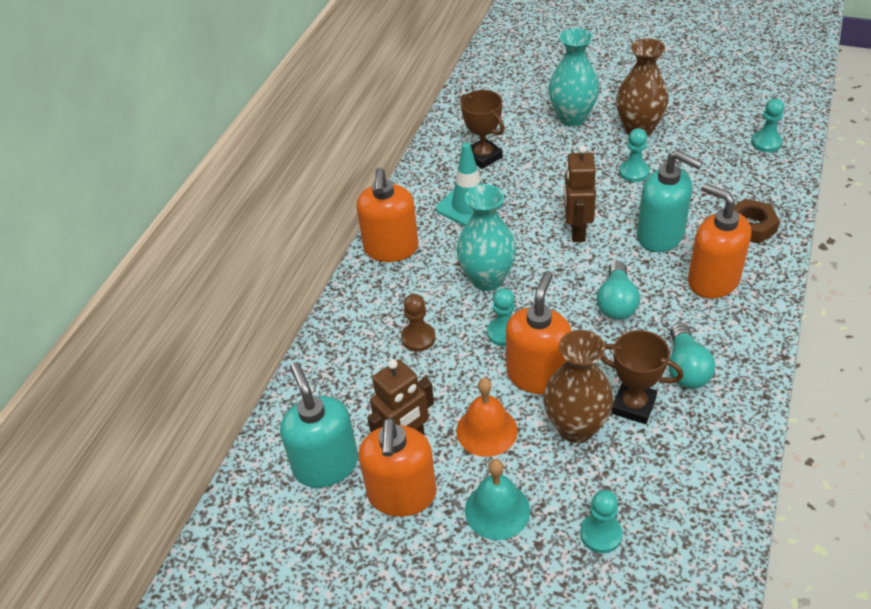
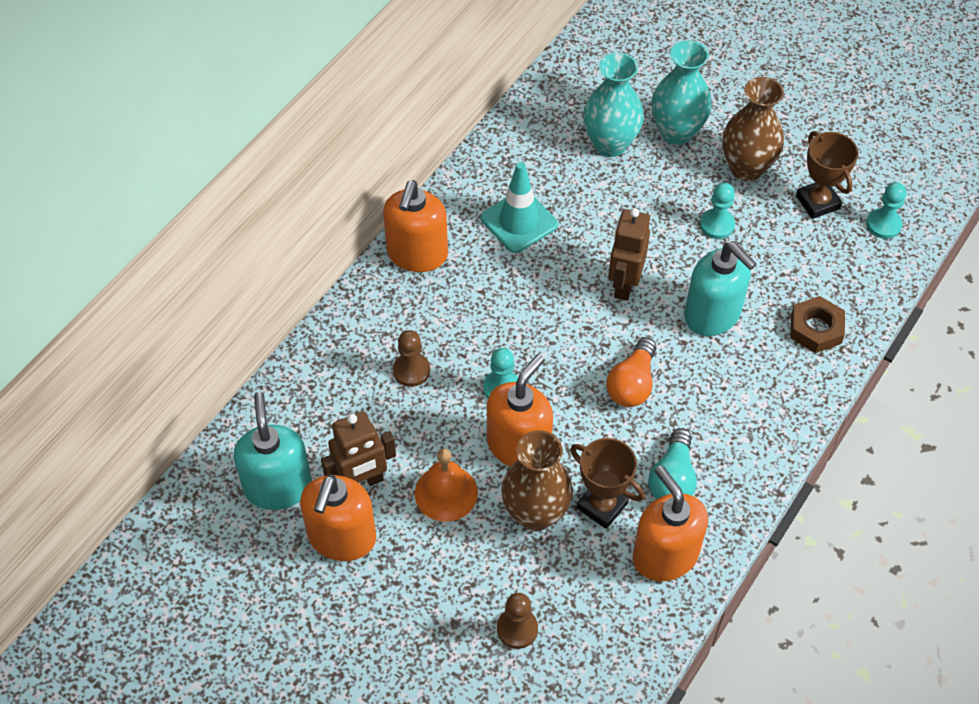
camera: 10 degrees right, 10 degrees up
turquoise vase [456,184,516,291] -> turquoise vase moved to [583,53,644,157]
brown trophy [460,90,504,169] -> brown trophy moved to [796,131,858,219]
turquoise bell [465,459,530,540] -> none
turquoise pawn [580,490,623,553] -> brown pawn [497,593,538,649]
turquoise light bulb [597,261,640,320] -> orange light bulb [606,337,656,407]
orange soap dispenser [688,183,751,299] -> orange soap dispenser moved to [633,465,708,581]

